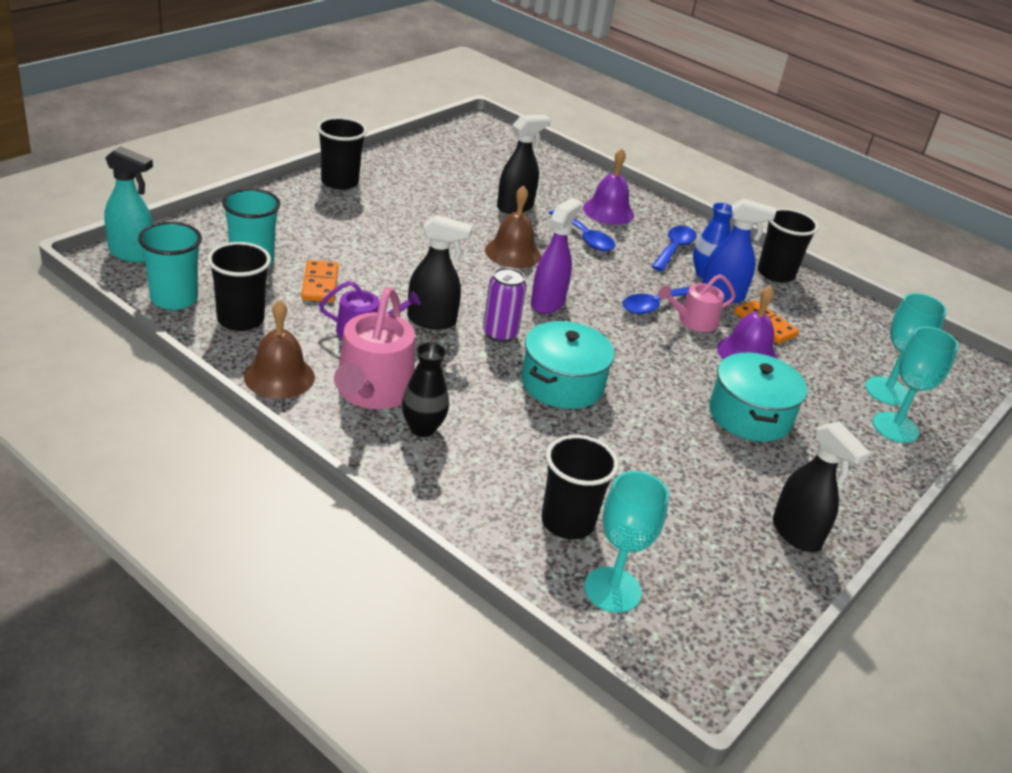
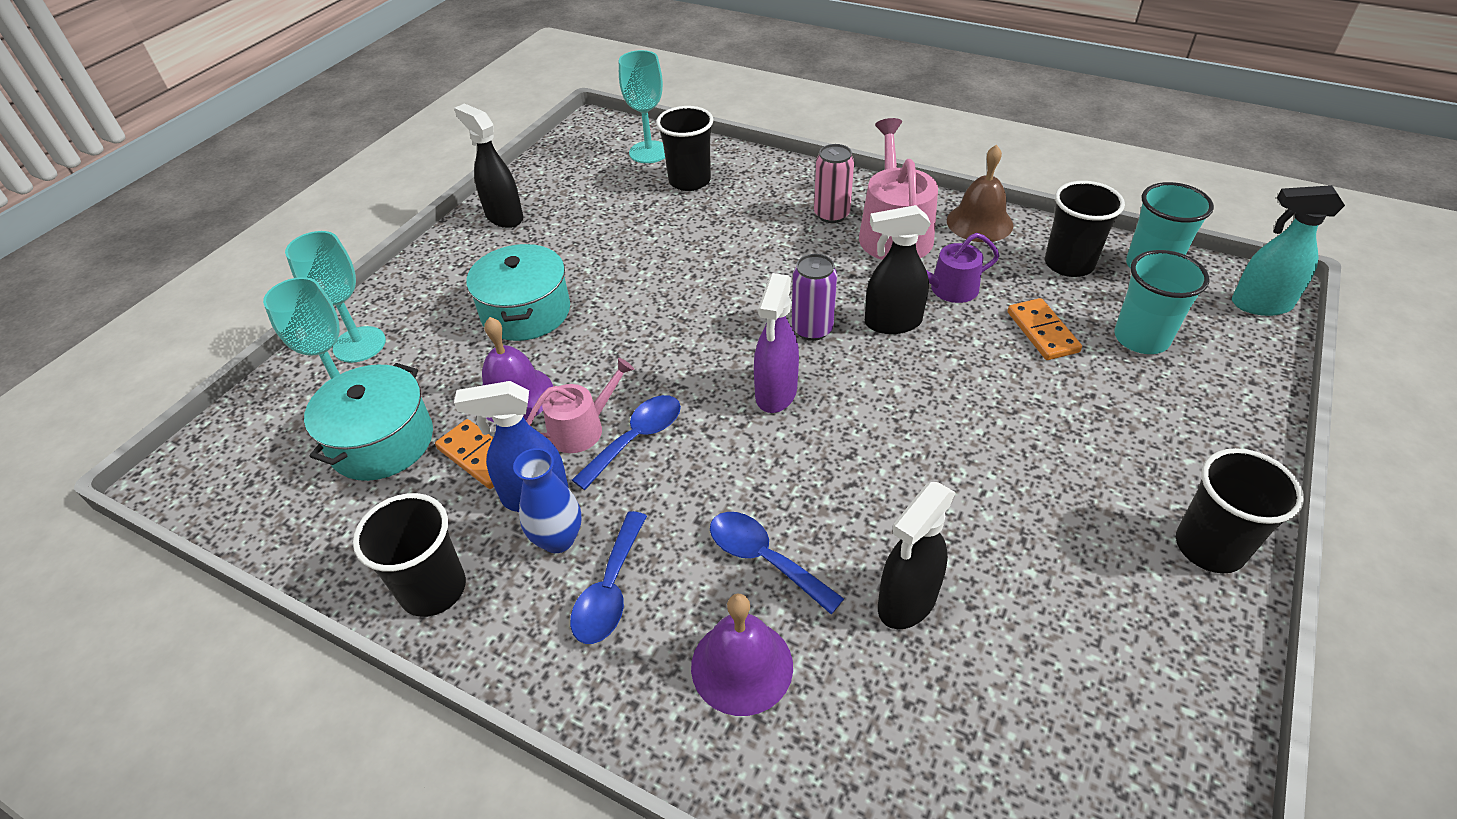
camera: 175 degrees right, 10 degrees up
black vase [402,342,449,437] -> pink can [814,144,854,223]
brown bell [485,185,541,268] -> none
turquoise pot [521,321,615,409] -> turquoise pot moved to [304,363,433,481]

